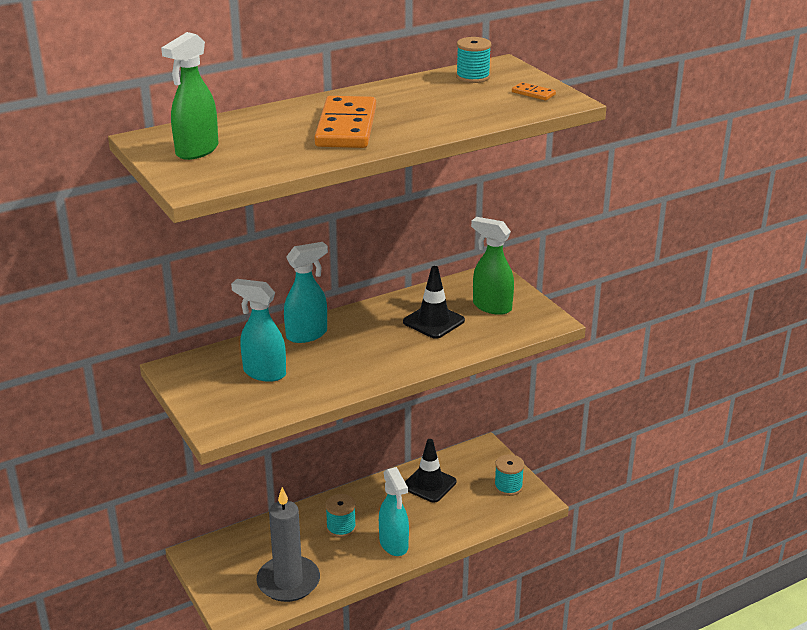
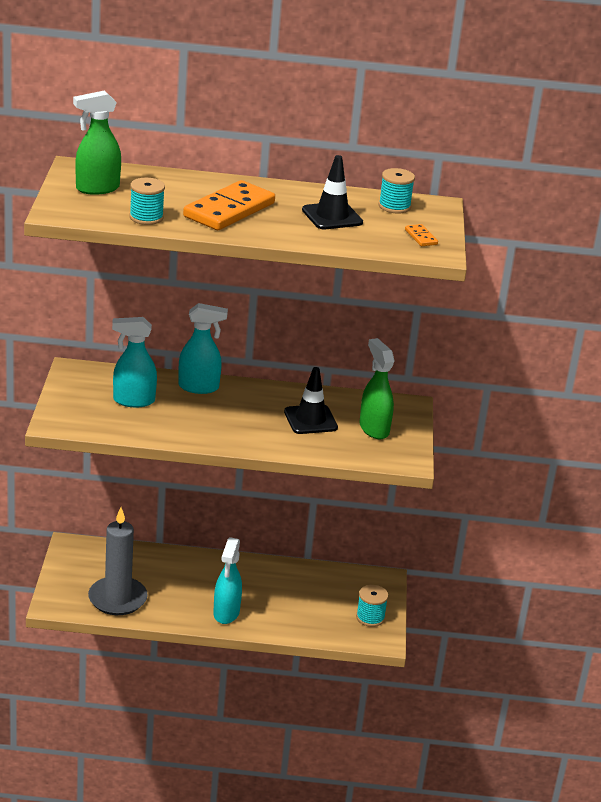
camera: 30 degrees right, 0 degrees up
turquoise spray bottle [231,279,286,382] -> turquoise spray bottle turned 60 degrees counterclockwise [112,317,157,407]
turquoise spool [325,494,356,538] -> turquoise spool moved to [129,178,165,225]
black traffic cone [405,439,456,503] -> black traffic cone moved to [302,155,363,230]

